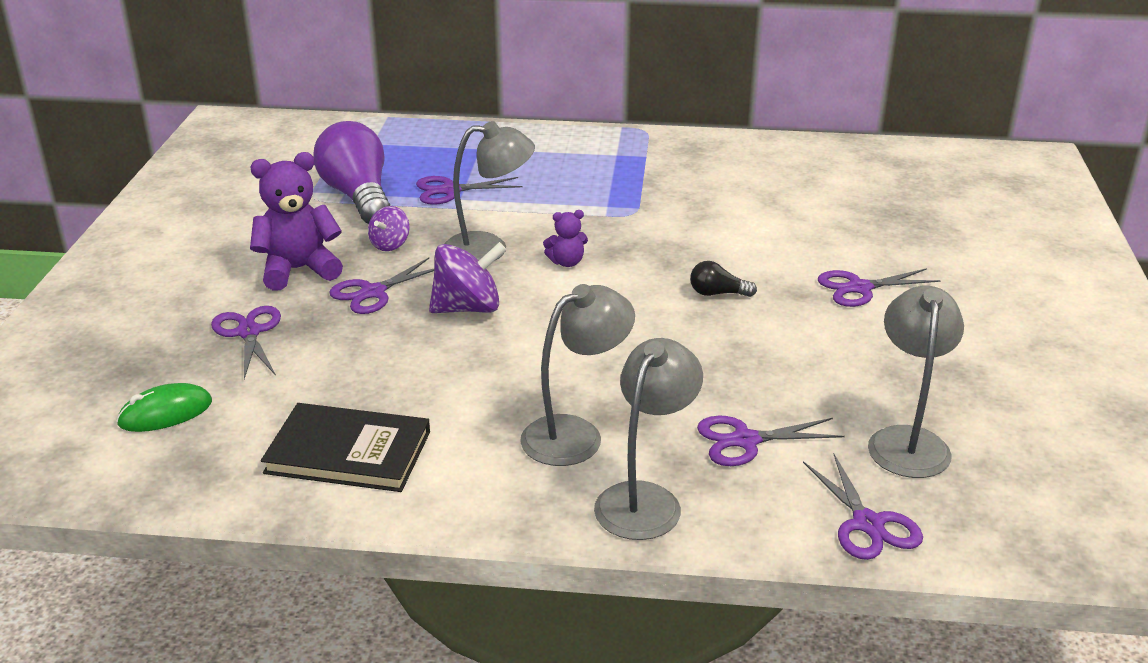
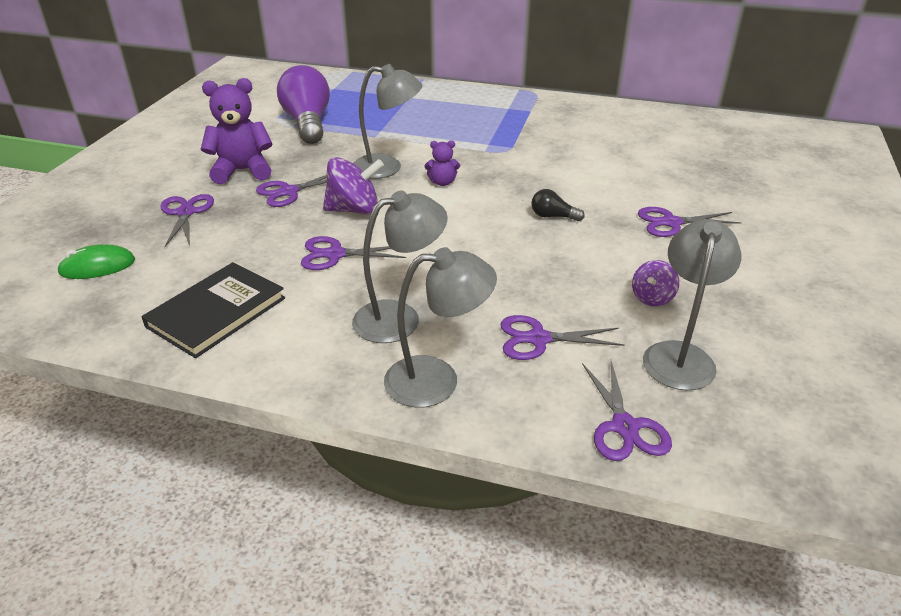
camera: 10 degrees right, 5 degrees up
black book [261,403,430,492] -> black book turned 75 degrees counterclockwise [141,262,285,358]
purple spinning top [368,206,410,251] -> purple spinning top moved to [632,260,680,306]
purple scissors [416,176,522,205] -> purple scissors moved to [301,236,406,270]
grey lamp [594,338,703,540] -> grey lamp turned 45 degrees clockwise [384,247,497,408]

